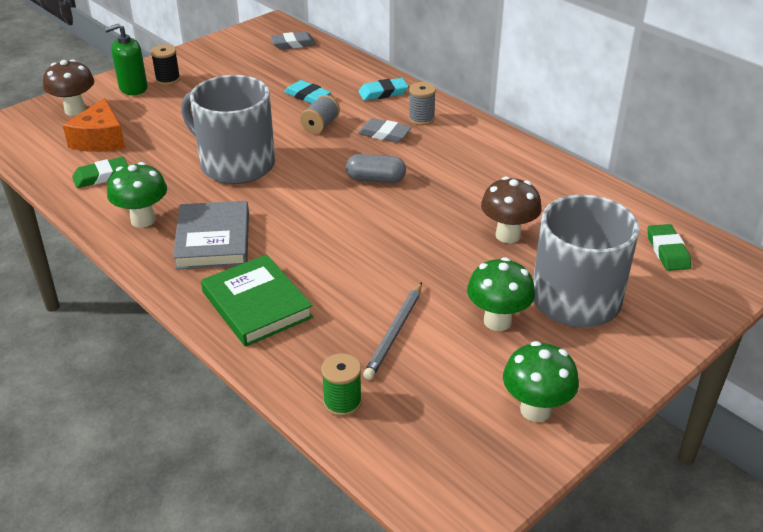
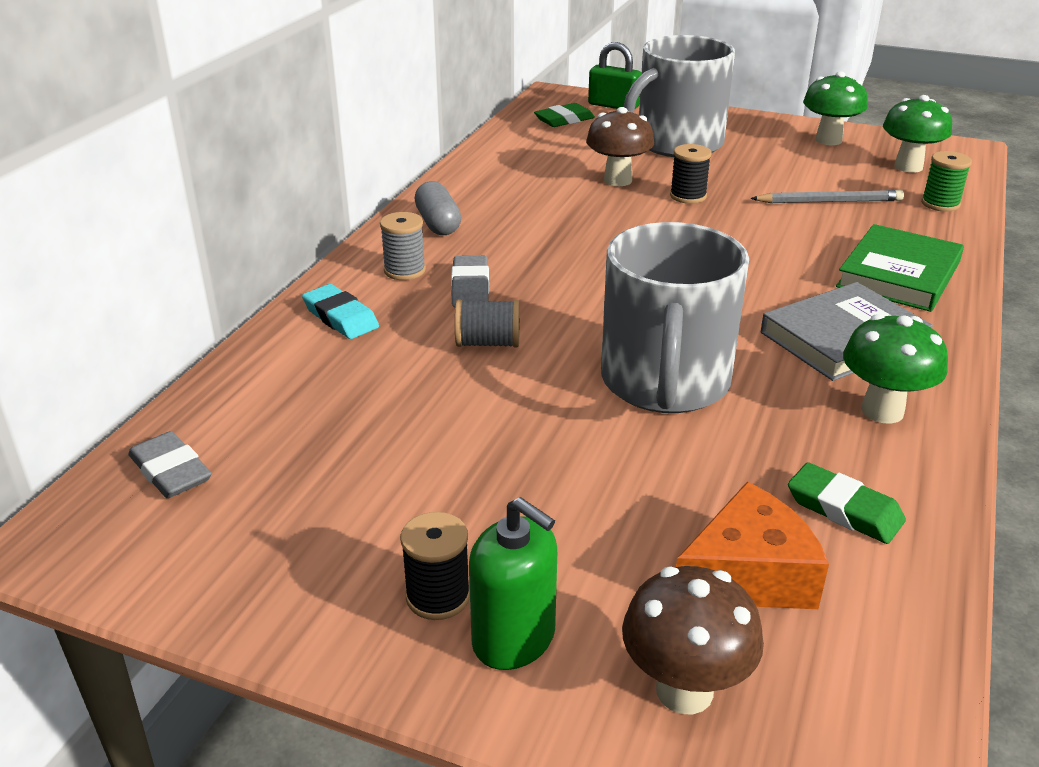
camera: 115 degrees left, 5 degrees down
turquoise eraser [284,80,331,104] -> none
grey capsule [346,154,406,183] -> grey capsule moved to [415,181,461,235]
green mushroom [467,257,535,331] -> green mushroom moved to [883,95,952,173]
none -> green padlock [588,42,641,110]
none -> black spool [670,144,712,204]

